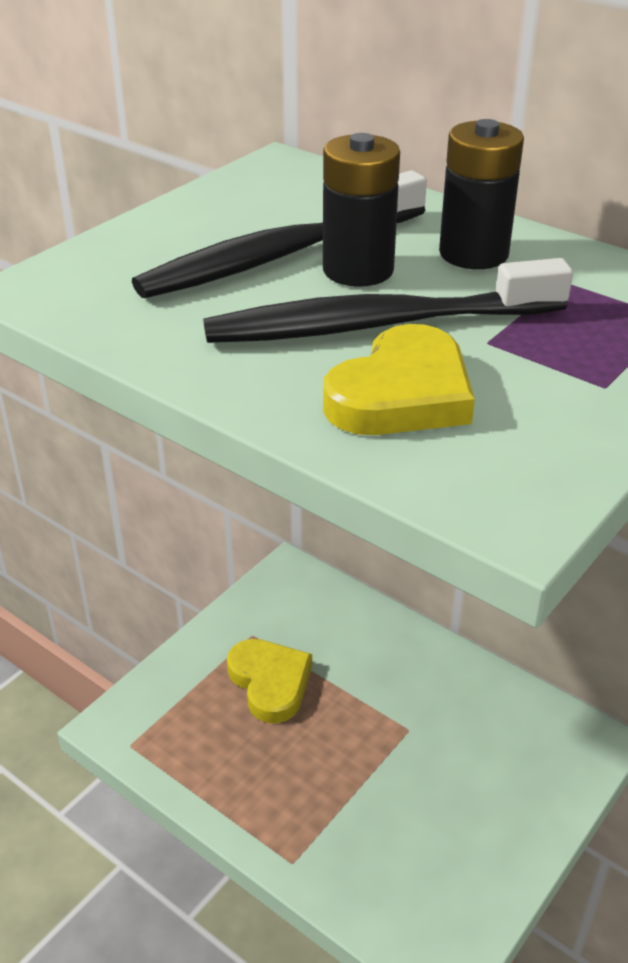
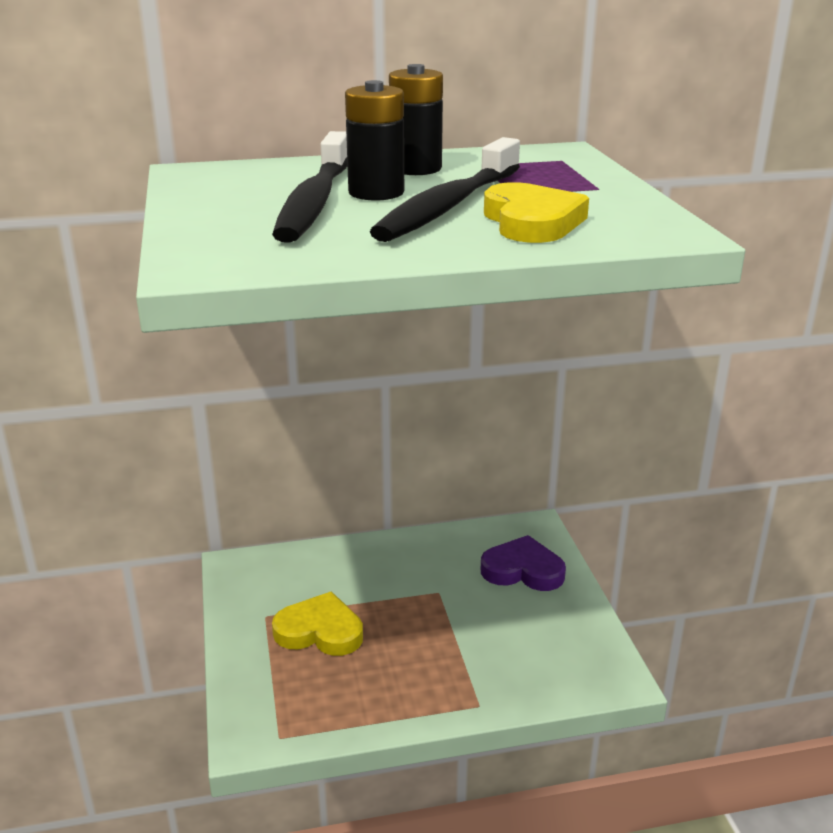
camera: 50 degrees left, 10 degrees down
none -> purple heart [481,535,566,591]

